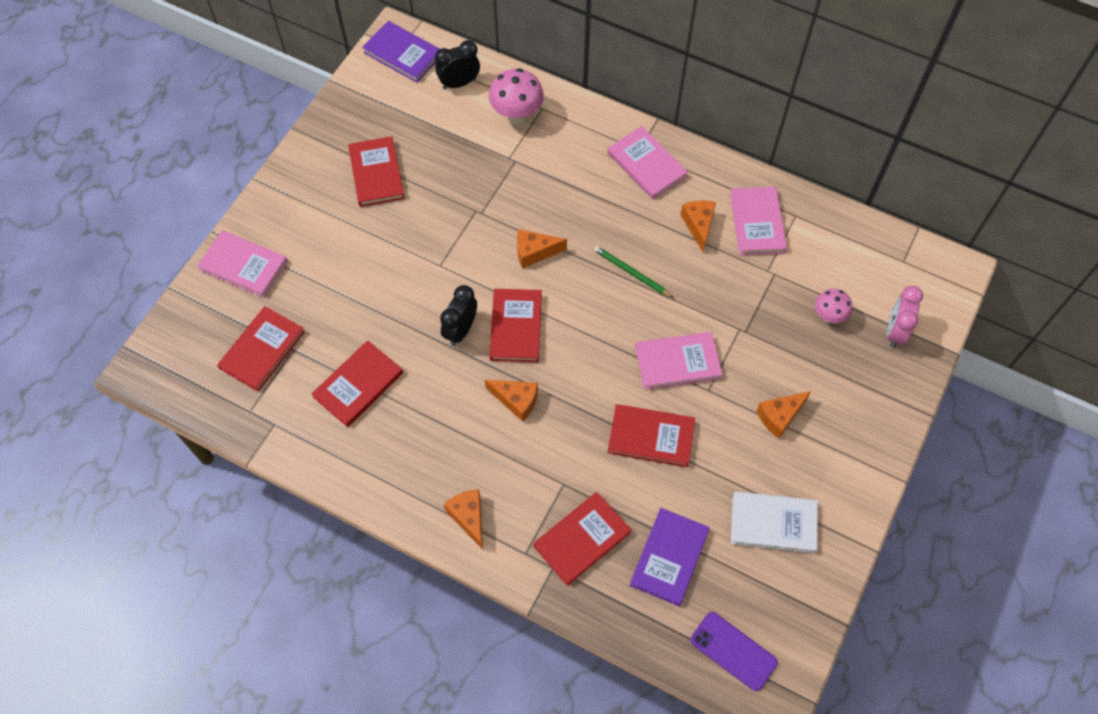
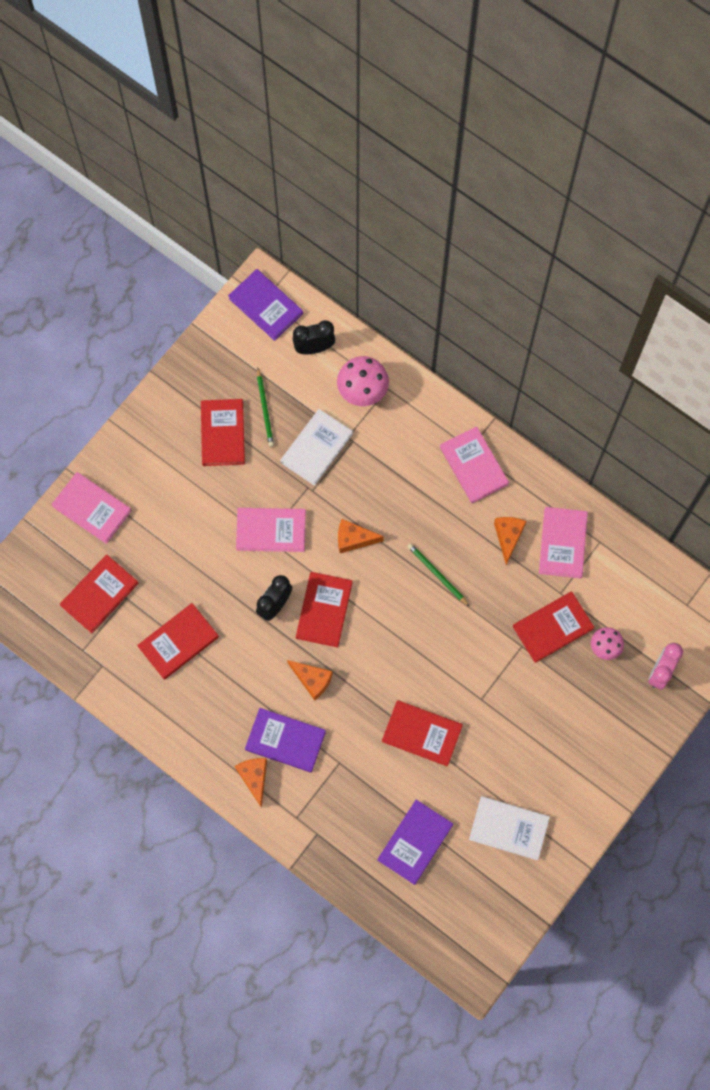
camera: 10 degrees right, 10 degrees up
red book [533,492,631,586] -> red book moved to [513,592,595,663]
pink book [635,332,722,390] -> pink book moved to [236,508,306,552]
purple phone [690,612,778,691] -> none
orange cheese [757,391,811,438] -> none
none -> purple book [245,708,326,773]
none -> green pencil [257,368,274,447]
none -> white book [280,409,353,486]

